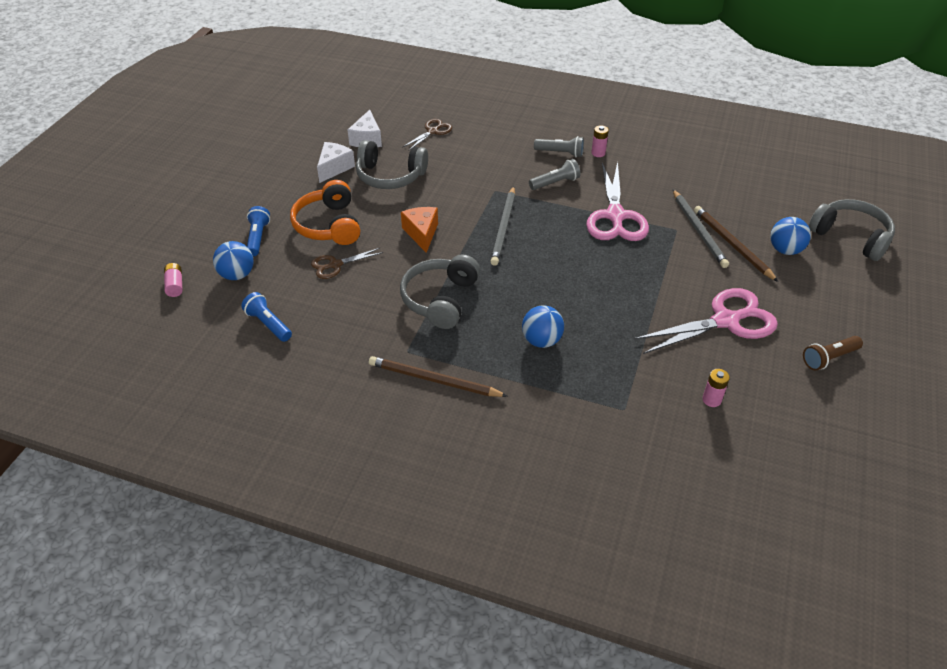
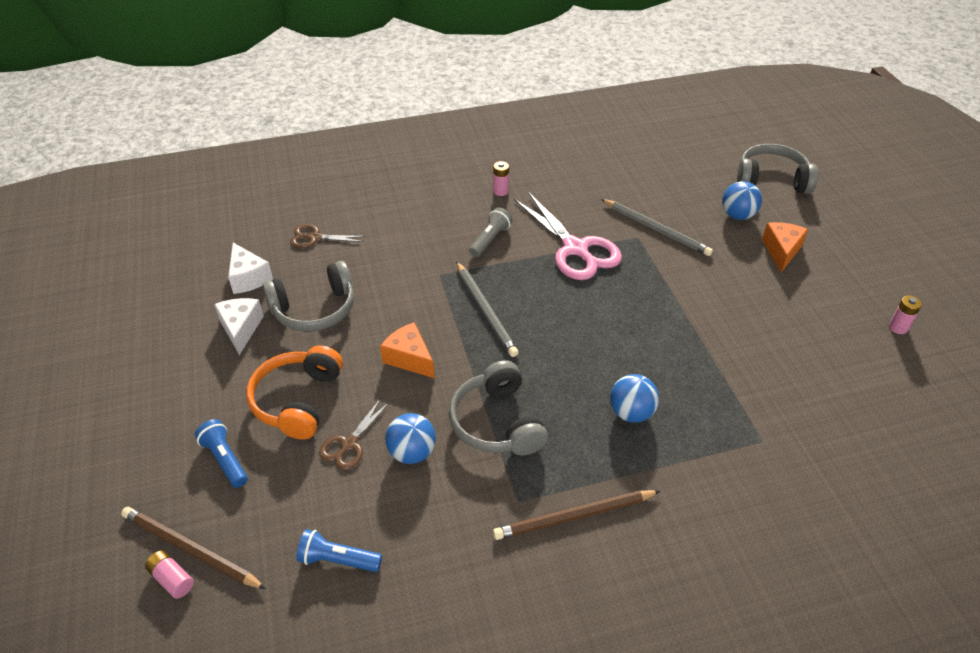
camera: 35 degrees left, 0 degrees up
blue ball [213,241,254,280] -> blue ball moved to [385,413,436,464]
orange headphones [290,180,360,245] -> orange headphones turned 60 degrees clockwise [246,346,343,440]
brown scissors [402,119,452,151] -> brown scissors turned 90 degrees counterclockwise [290,224,365,248]
grey flashlight [534,136,584,157] -> none
pink scissors [634,288,778,354] -> none
brown pencil [694,206,778,282] -> brown pencil moved to [121,507,266,589]
pink battery [702,369,730,407] -> pink battery moved to [889,296,922,334]
brown flashlight [803,336,863,370] -> none
none -> orange cheese [762,222,808,272]

